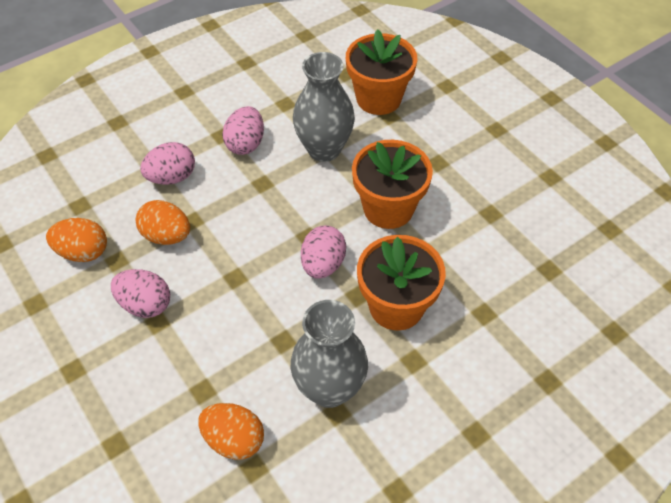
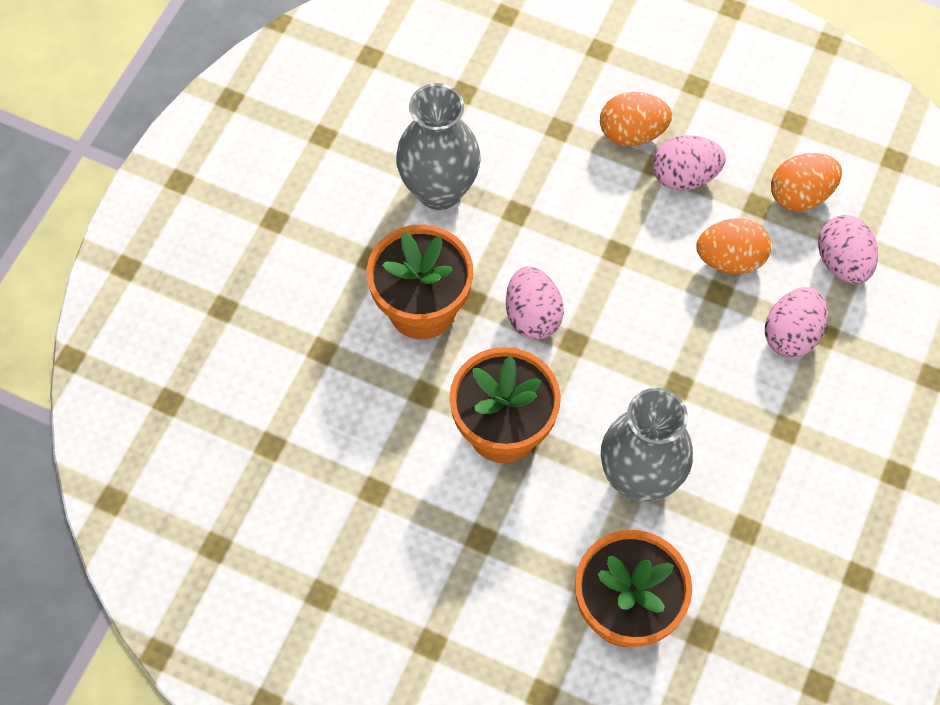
camera: 150 degrees right, 10 degrees up
orange egg [198,403,264,460] -> orange egg moved to [600,92,672,146]
pink egg [222,106,264,155] -> pink egg moved to [818,215,878,284]

